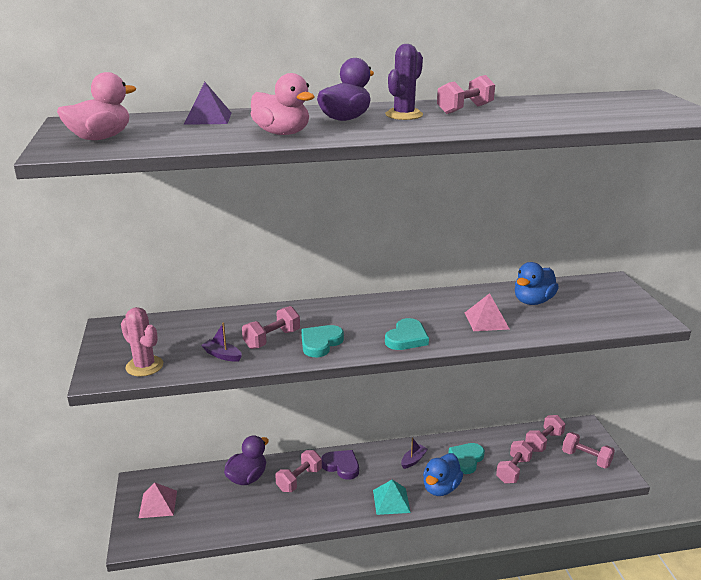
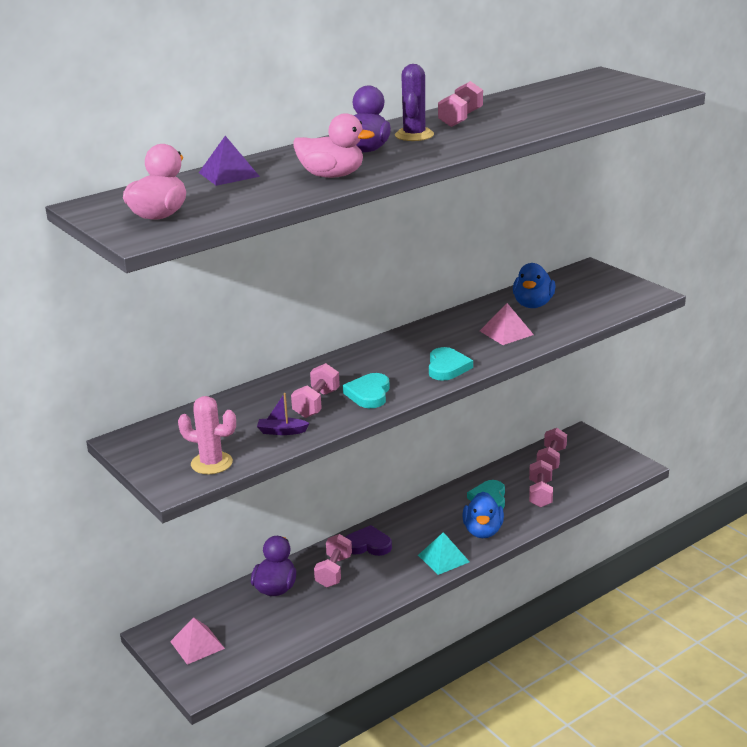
camera: 25 degrees left, 0 degrees up
purple boat [401,438,428,469] -> none
pink dumbbell [562,432,615,469] -> none

